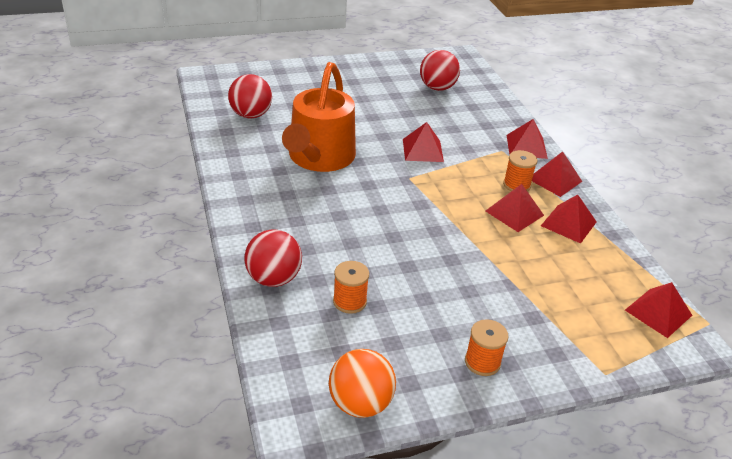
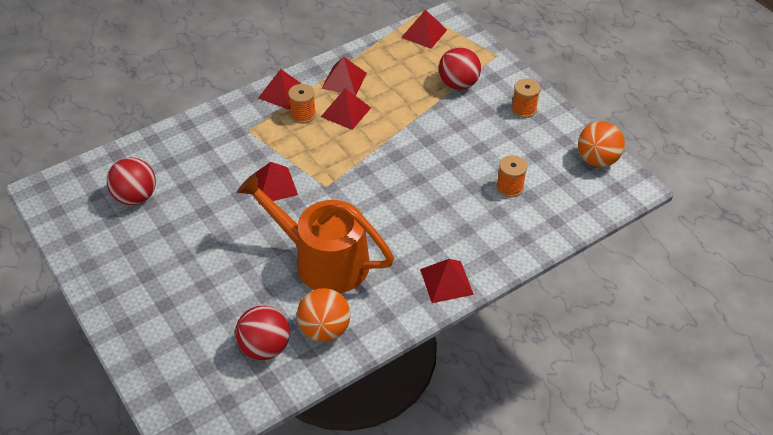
camera: 105 degrees left, 10 degrees up
red ball [245,229,302,287] -> red ball moved to [439,47,481,90]
orange watering can [282,62,356,172] -> orange watering can turned 150 degrees counterclockwise [237,172,394,293]
red pyramid [506,119,548,159] -> red pyramid moved to [420,259,474,303]
none -> orange ball [297,288,350,342]

